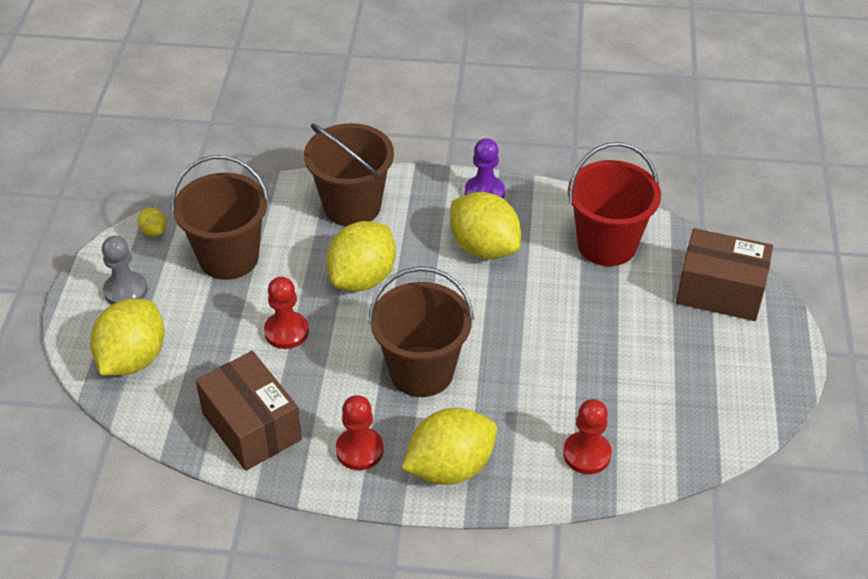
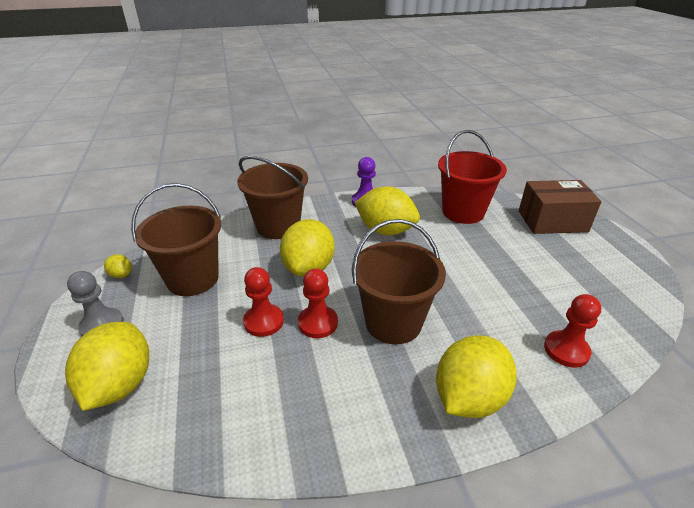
camera: 20 degrees left, 10 degrees down
brown box [196,351,302,471] -> none
red pawn [336,395,384,470] -> red pawn moved to [298,268,338,338]

